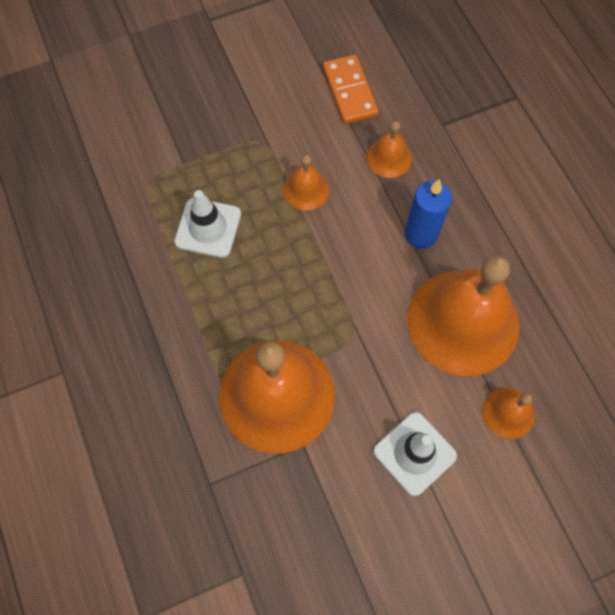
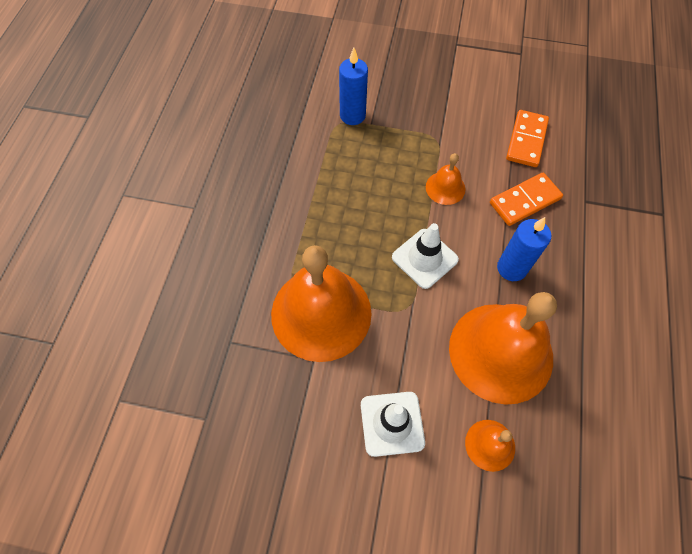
camera: 35 degrees right, 5 degrees down
white traffic cone [174,190,241,258] -> white traffic cone moved to [392,223,459,289]
orange bell [366,121,412,178] -> orange domino [490,173,563,226]
none -> blue candle [339,48,368,125]

